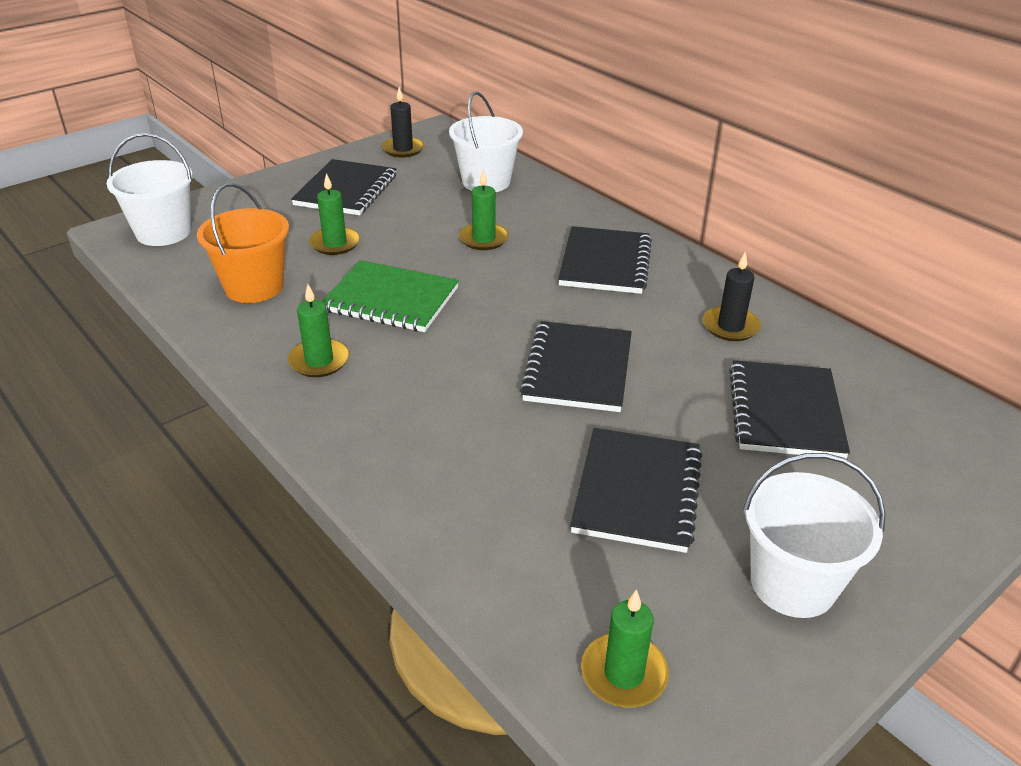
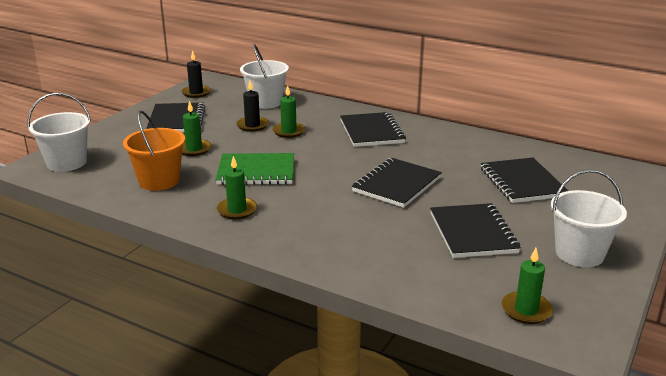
camera: 20 degrees left, 10 degrees down
black notebook [520,321,632,412] -> black notebook turned 45 degrees clockwise [352,158,442,208]
black candle [703,252,761,341] -> black candle moved to [236,80,269,132]

